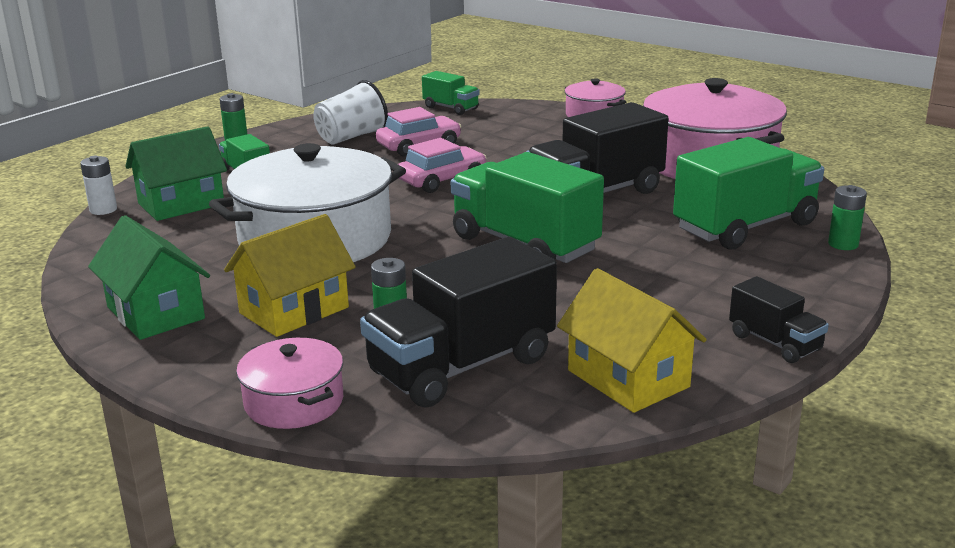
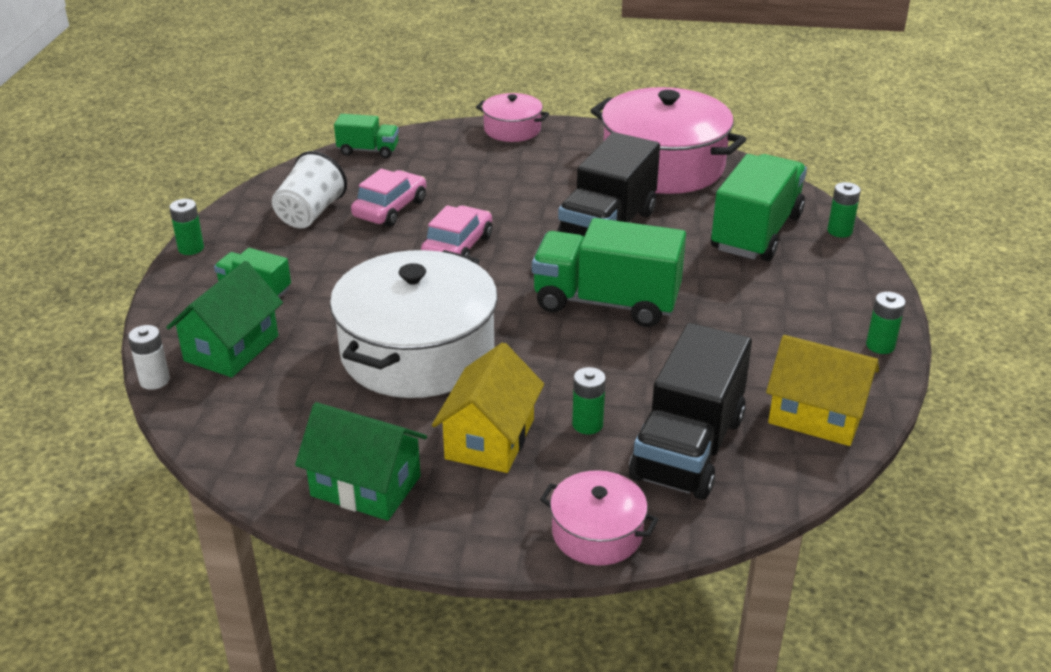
camera: 30 degrees left, 10 degrees up
black truck [729,276,829,363] -> green battery [866,292,906,354]

